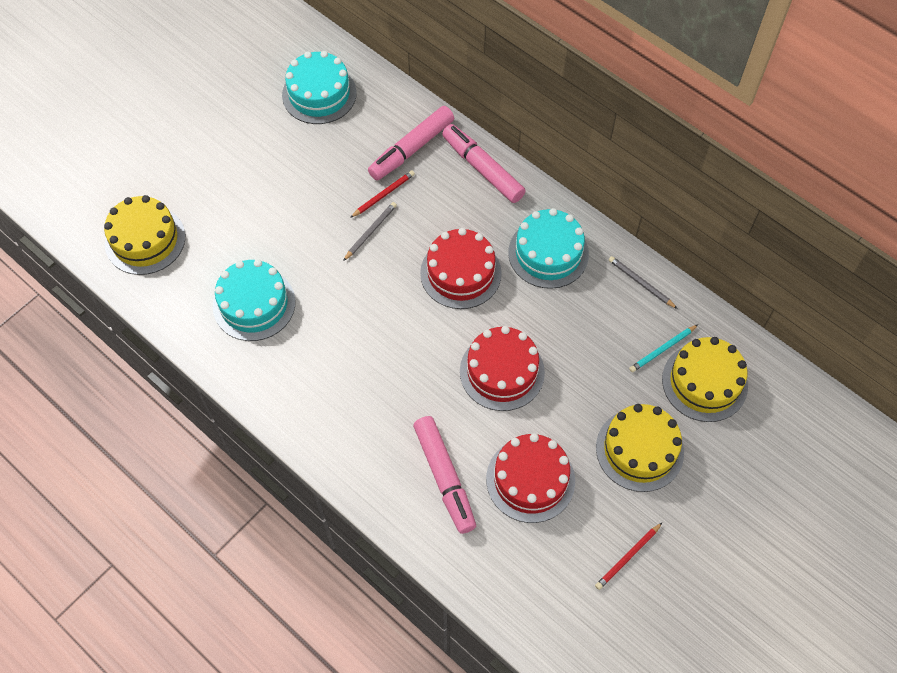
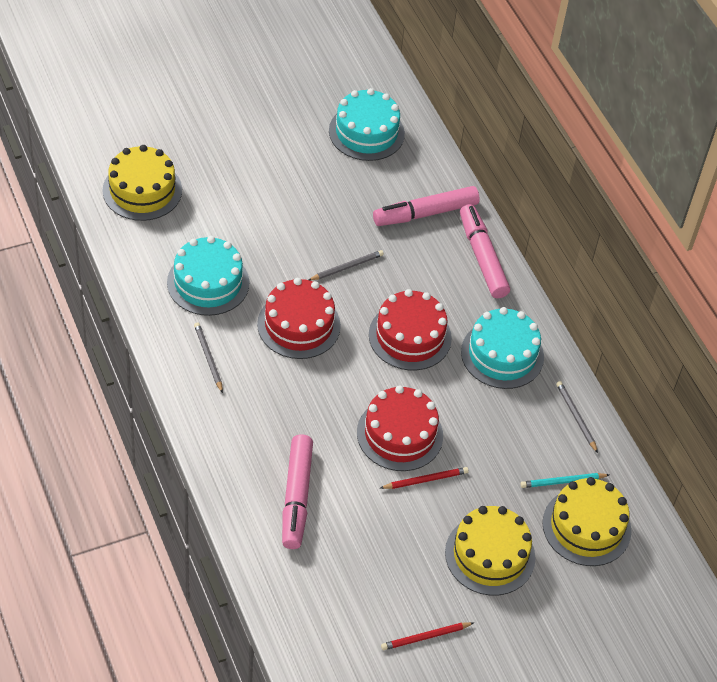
camera: 20 degrees right, 10 degrees down
red pencil [350,170,415,218] -> red pencil moved to [380,467,469,489]
red cake [486,433,575,523] -> red cake moved to [257,278,341,359]
none -> grey pencil [194,322,223,393]

